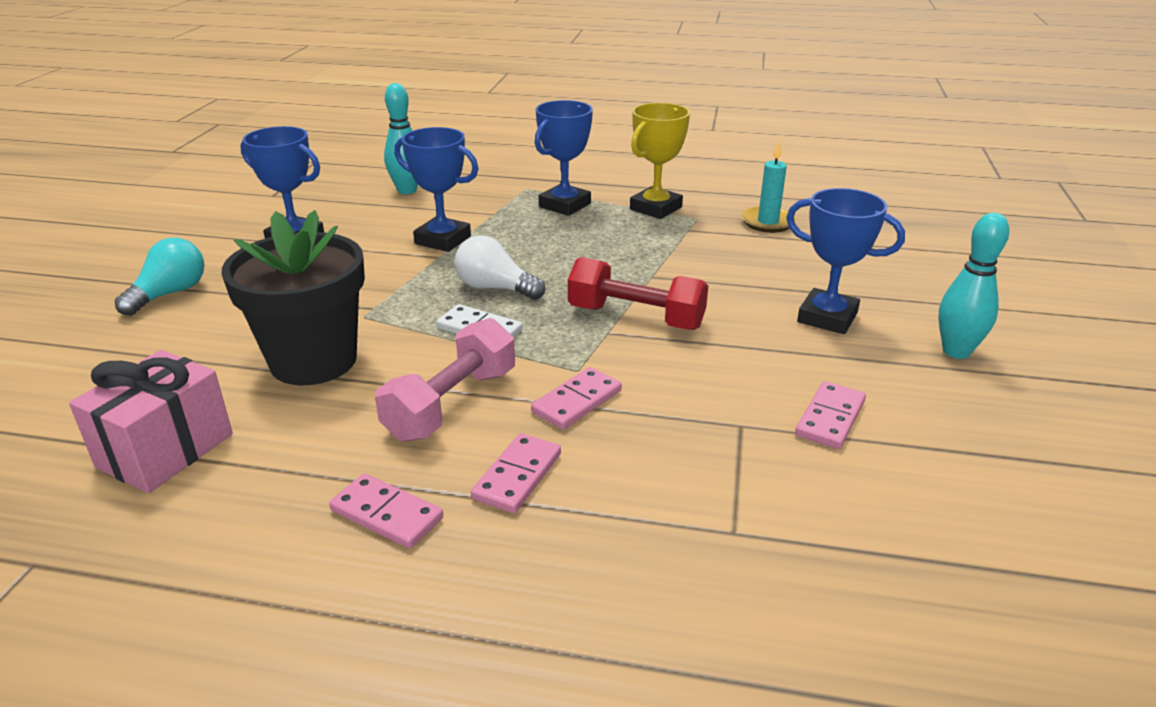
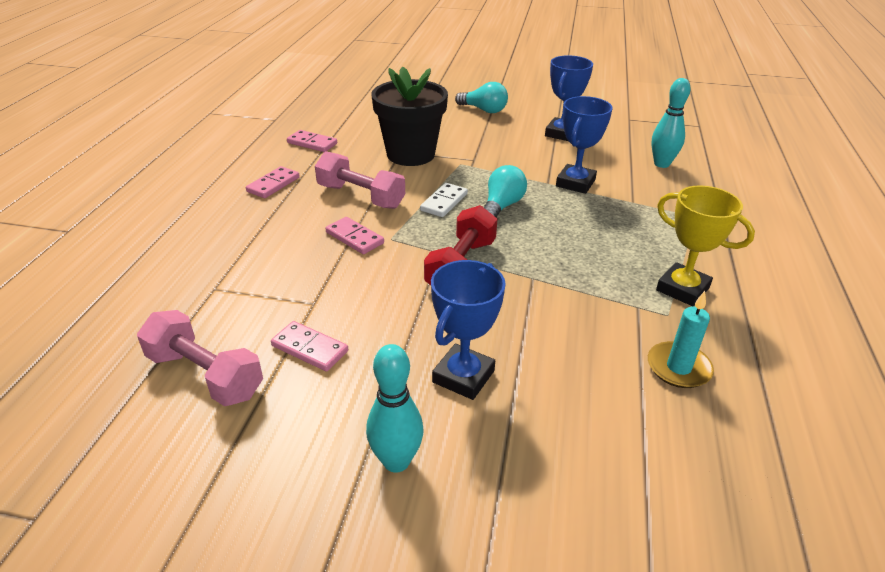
camera: 90 degrees right, 5 degrees up
pink gift [69,350,233,493] -> none
white light bulb [455,235,546,300] -> turquoise light bulb [484,165,527,218]
pink domino [471,433,561,513] -> pink domino moved to [287,130,337,152]
blue trophy [535,100,593,216] -> none
none -> pink dumbbell [137,310,263,406]

